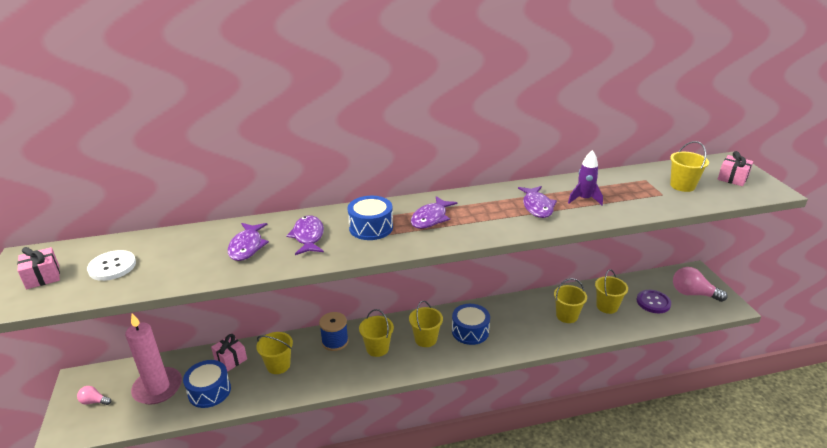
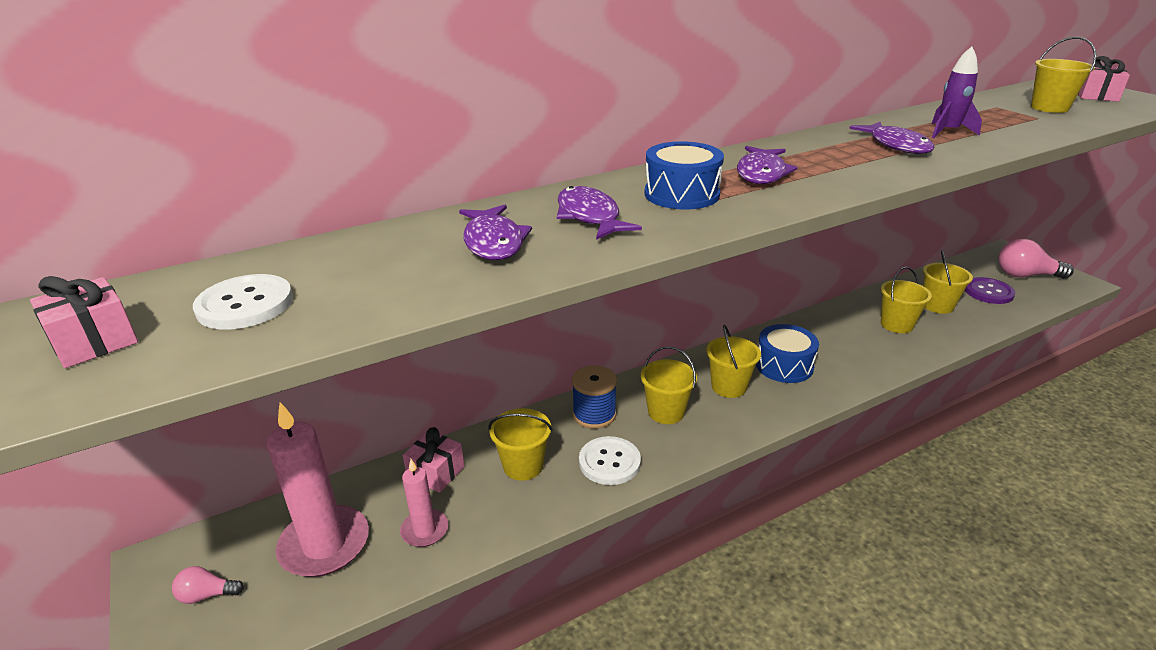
camera: 15 degrees left, 0 degrees up
blue drum [183,360,231,408] -> pink candle [400,459,448,547]
none -> white button [579,436,641,485]

